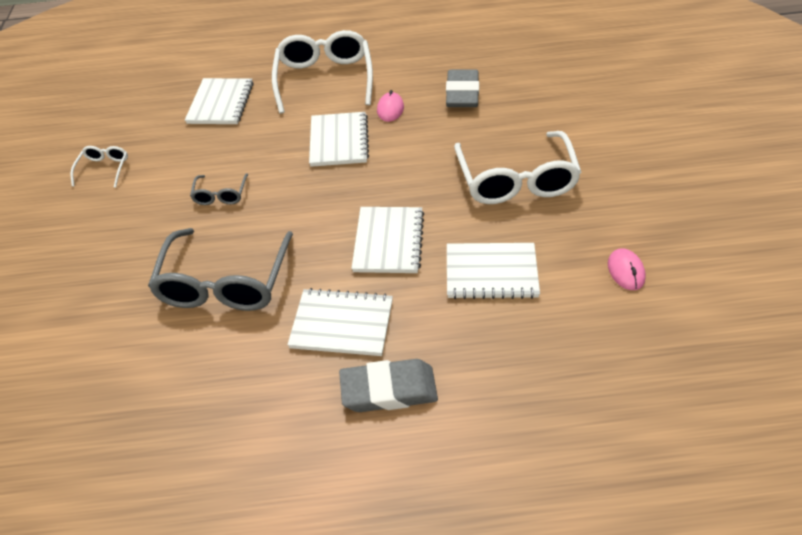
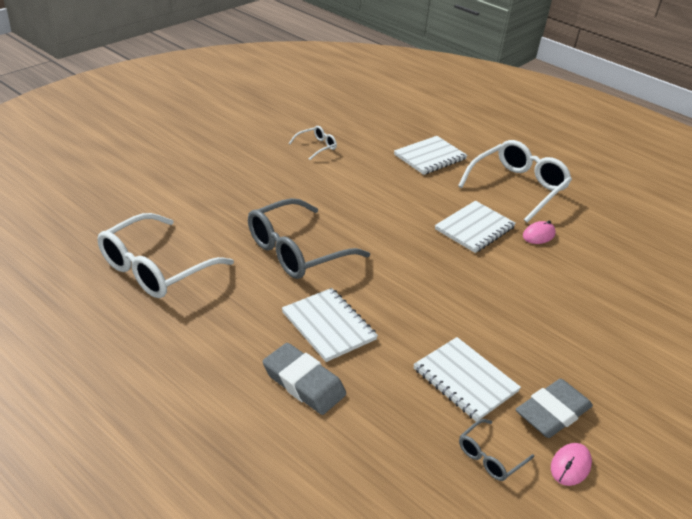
camera: 40 degrees right, 10 degrees down
grey glasses [190,173,248,205] -> grey glasses moved to [459,419,534,481]
white notebook [351,207,424,273] -> none
grey eraser [446,70,479,107] -> grey eraser moved to [516,379,593,438]
white glasses [454,131,581,204] -> white glasses moved to [98,213,234,298]

